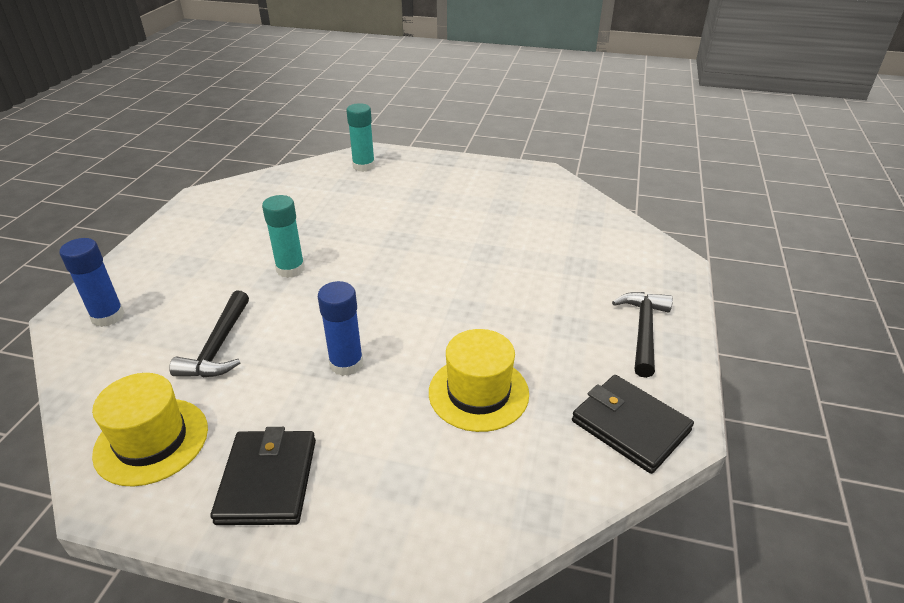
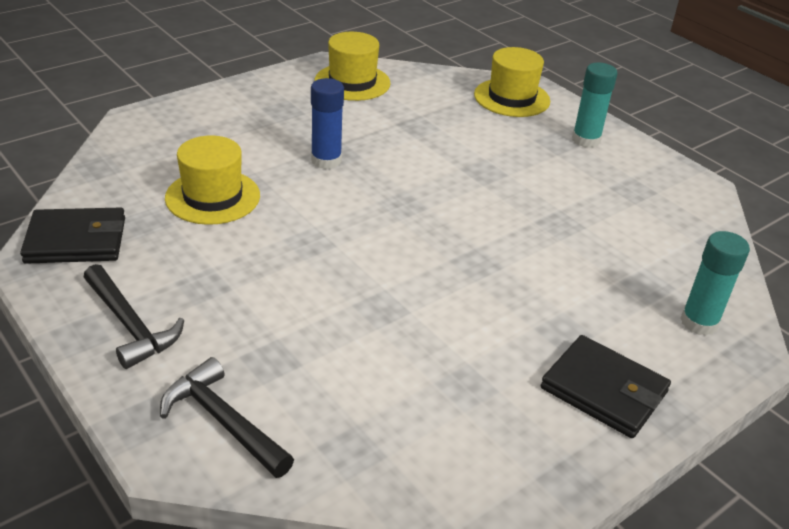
camera: 125 degrees right, 0 degrees up
blue glue stick [59,238,125,327] -> yellow hat [474,47,550,117]
black hammer [169,290,249,377] -> black hammer moved to [160,357,294,478]
black wallet [211,427,316,525] -> black wallet moved to [541,335,671,438]
turquoise glue stick [262,195,305,278] -> turquoise glue stick moved to [572,63,617,148]

